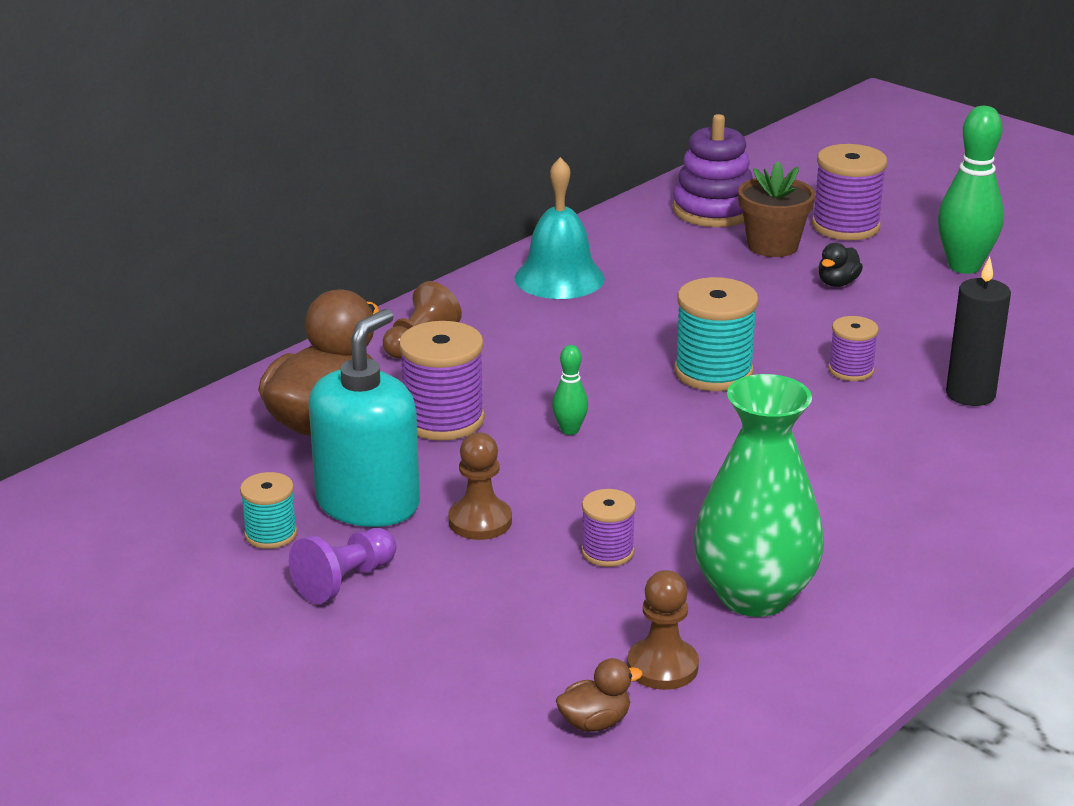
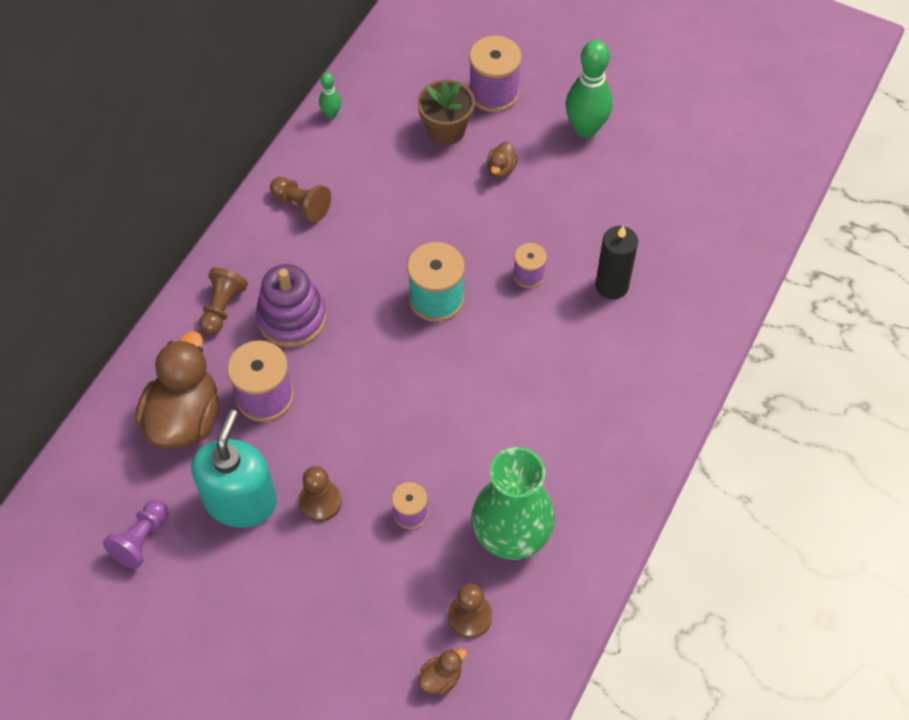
camera: 15 degrees left, 30 degrees up
turquoise spool [240,472,297,549] -> none
purple pawn [289,528,396,604] -> purple pawn moved to [103,499,168,569]
turquoise bell [515,157,605,299] -> brown pawn [270,177,331,223]
green bowling pin [552,345,588,435] -> green bowling pin moved to [319,73,341,119]
purple stacking toy [673,114,753,227] -> purple stacking toy moved to [256,264,326,347]
black duck [819,243,863,287] -> brown duck [487,141,518,178]

